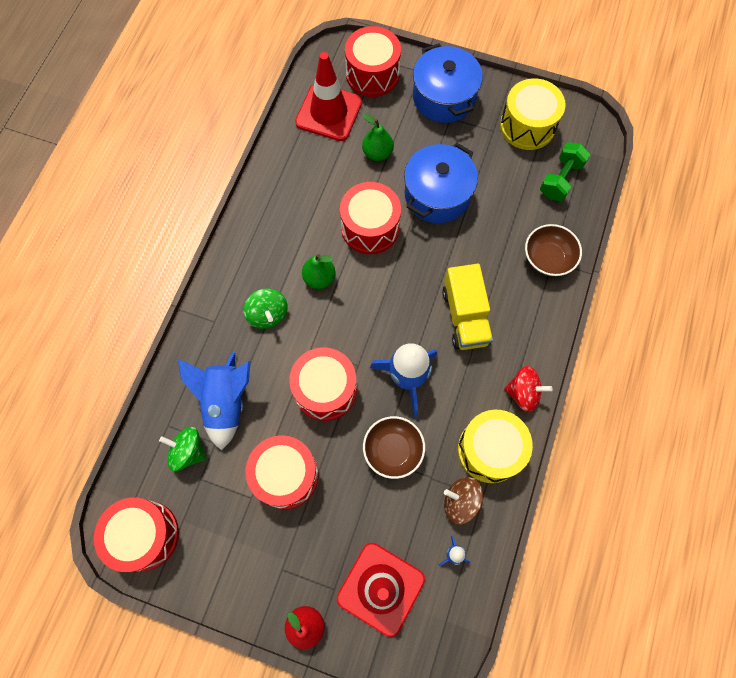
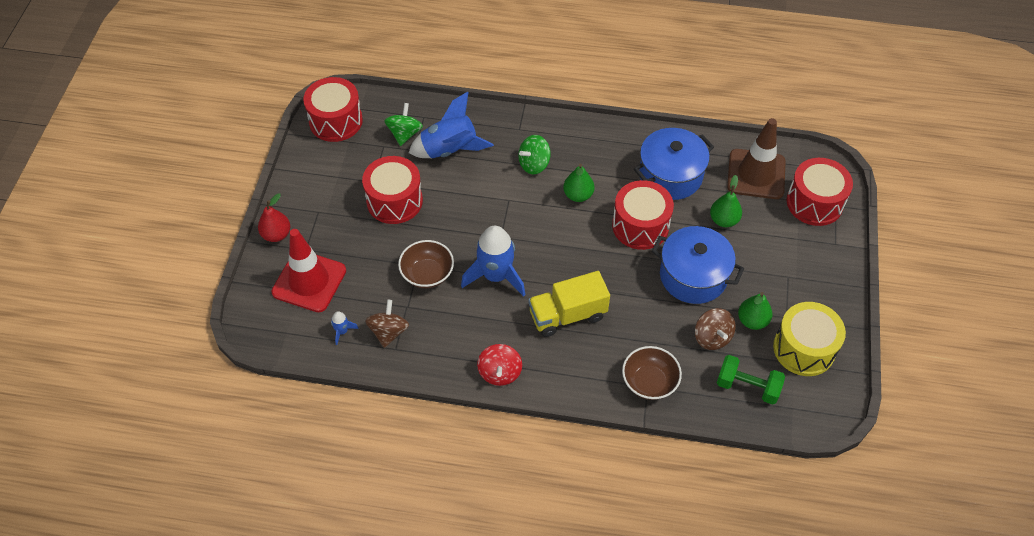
camera: 80 degrees right, 15 degrees down
red drum [289,347,357,421] -> none
red traffic cone [295,52,362,141] -> brown traffic cone [727,118,786,199]
blue pot [413,43,483,123] -> blue pot moved to [634,128,714,200]
yellow drum [458,410,533,483] -> none
none -> brown spinning top [695,308,736,350]
none -> green pear [738,292,772,330]

